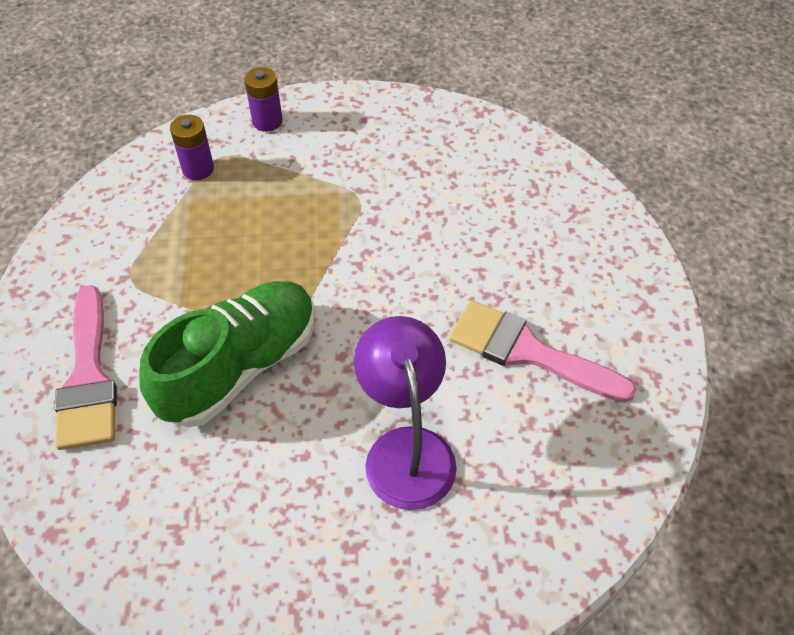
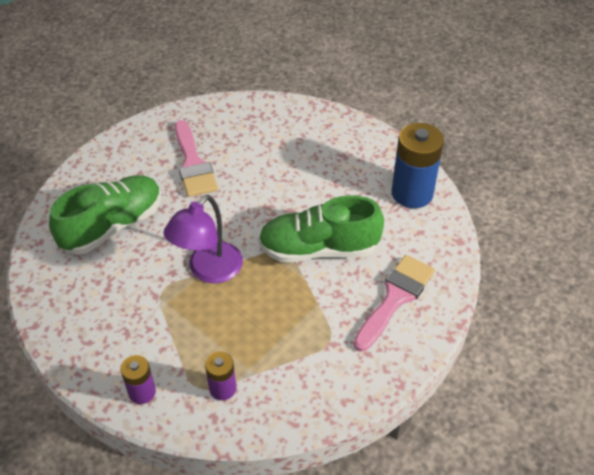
camera: 135 degrees left, 5 degrees down
purple lamp [354,316,457,510] -> purple lamp moved to [164,195,243,284]
none -> green shoe [49,175,162,254]
none -> blue battery [392,123,444,208]

